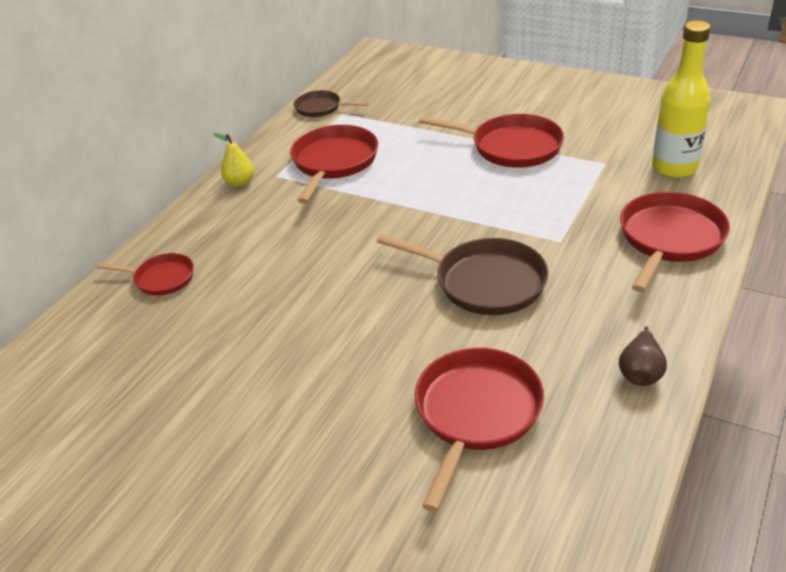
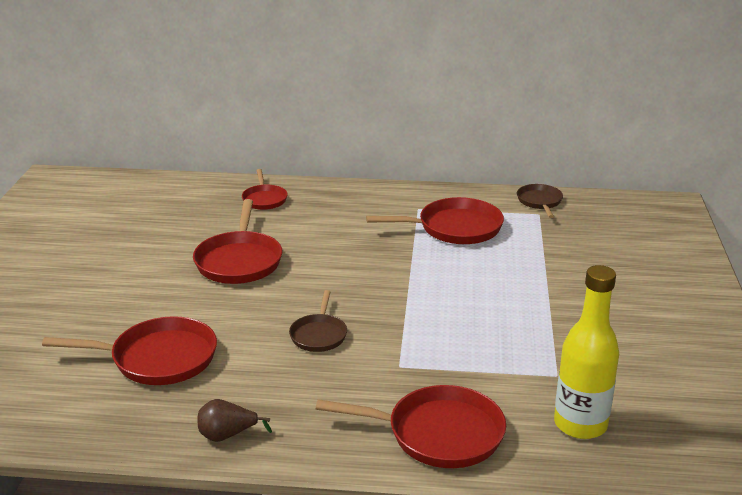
camera: 65 degrees right, 10 degrees down
yellow pear [213,133,254,187] -> none
brown pan [377,234,549,315] -> brown pan [289,290,347,352], size x0.58
red pan [419,114,564,168] -> red pan moved to [193,199,282,284]

